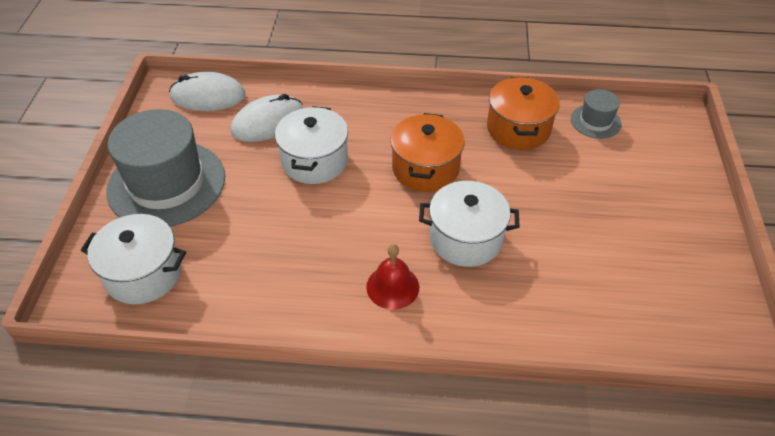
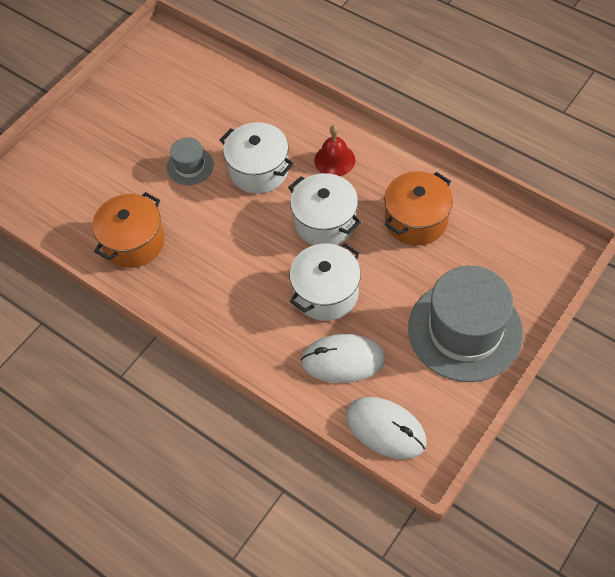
camera: 145 degrees left, 10 degrees up
white pot [81,214,186,304] -> white pot moved to [288,173,361,245]
orange pot [390,113,465,192] -> orange pot moved to [384,171,453,245]
grey hat [571,89,622,139] -> grey hat moved to [167,137,214,185]

